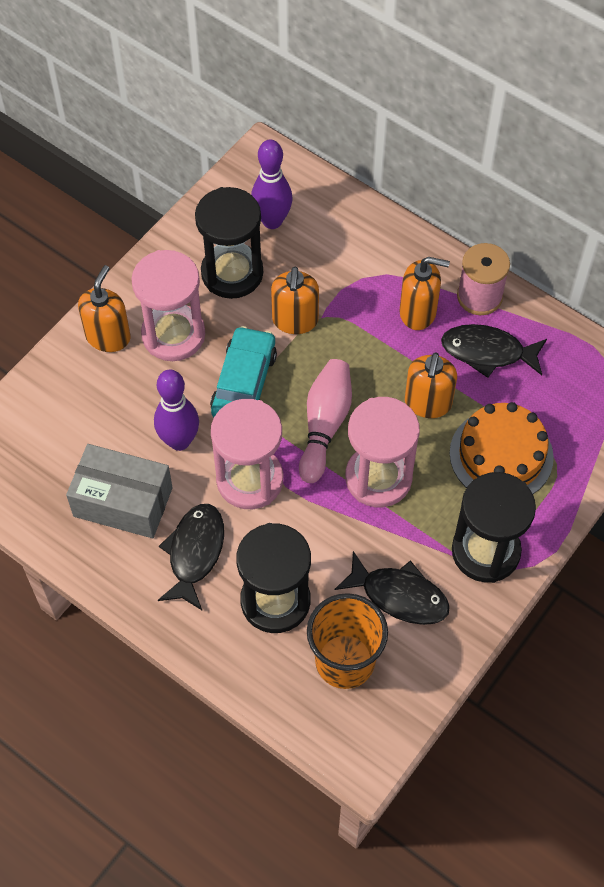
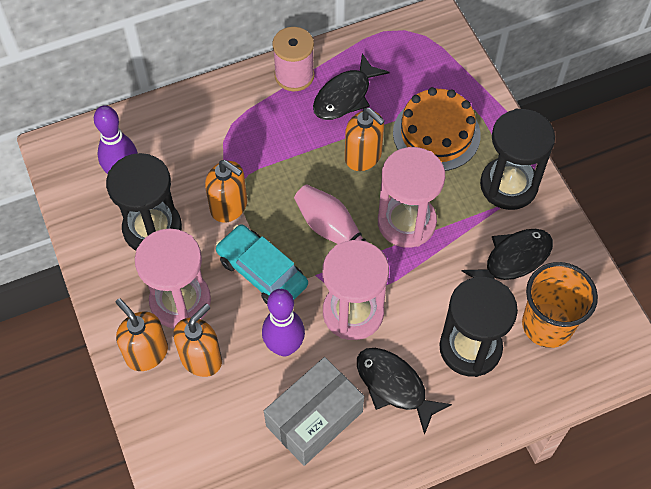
camera: 60 degrees left, 0 degrees up
orange soap dispenser [400,257,450,330] -> orange soap dispenser moved to [173,304,222,377]

